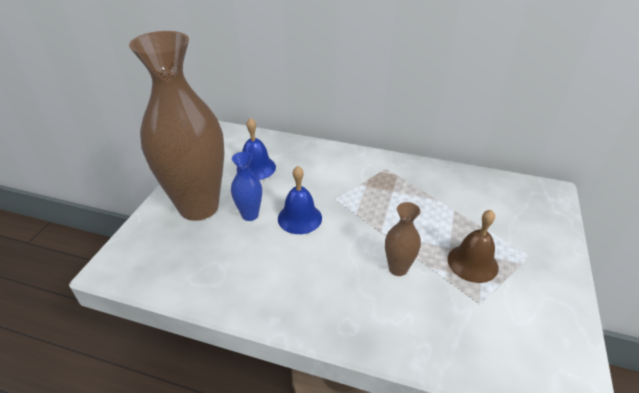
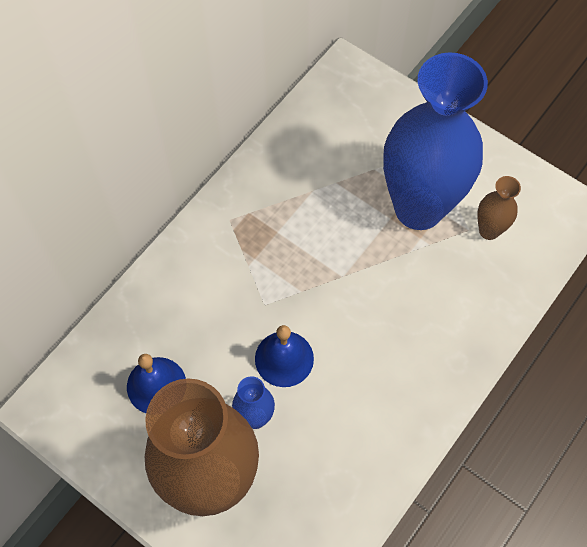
camera: 70 degrees left, 25 degrees up
brown vase [385,202,421,276] -> brown vase moved to [477,176,521,240]
brown bell [448,210,499,283] -> blue vase [383,52,488,230]

